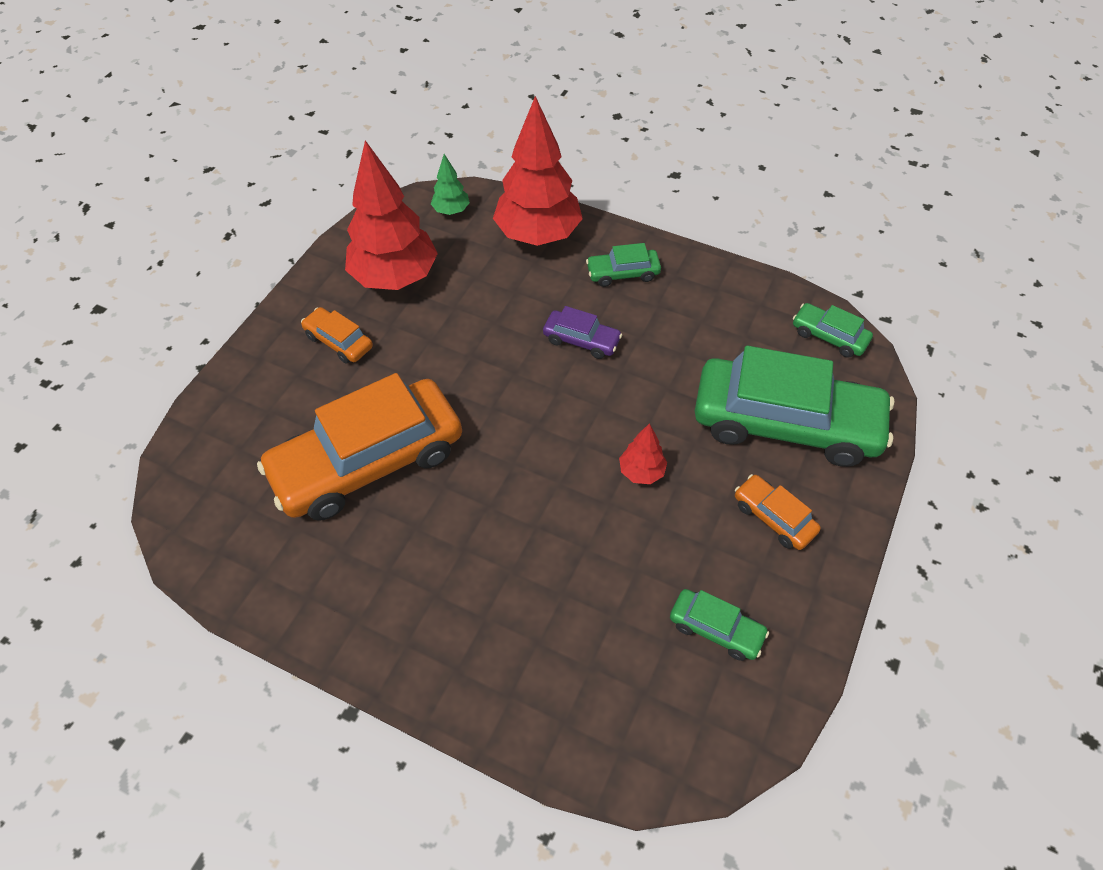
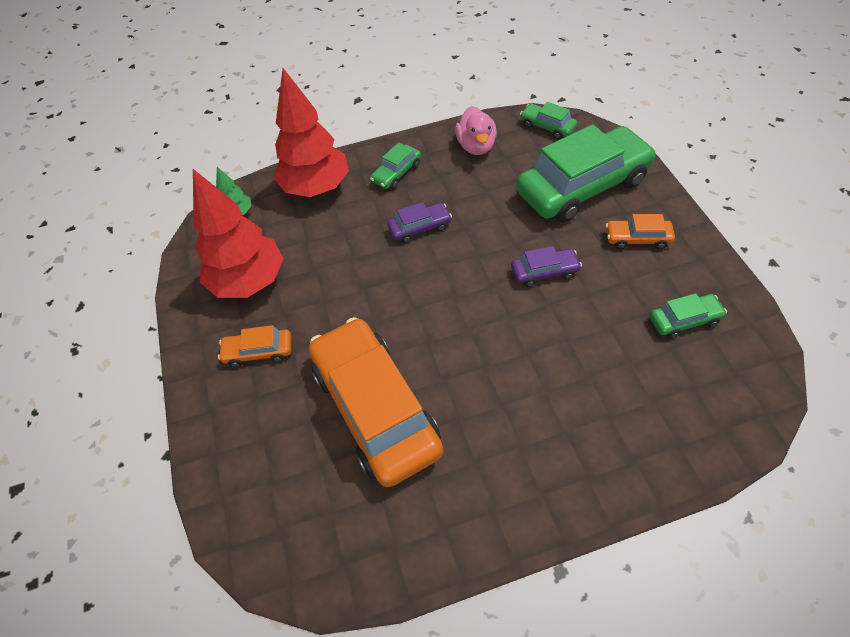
camera: 40 degrees left, 0 degrees up
orange car [257,373,462,521] -> orange car turned 135 degrees clockwise [309,317,443,487]
red tree [619,423,667,484] -> purple car [511,246,582,287]
green car [793,303,873,358] -> green car turned 45 degrees clockwise [520,102,578,140]
none -> pink duck [455,106,497,155]

